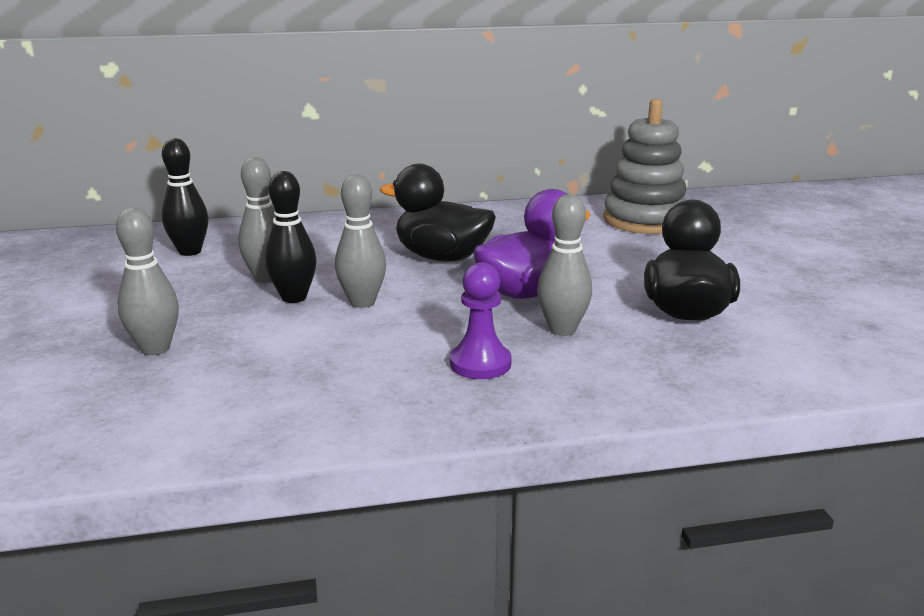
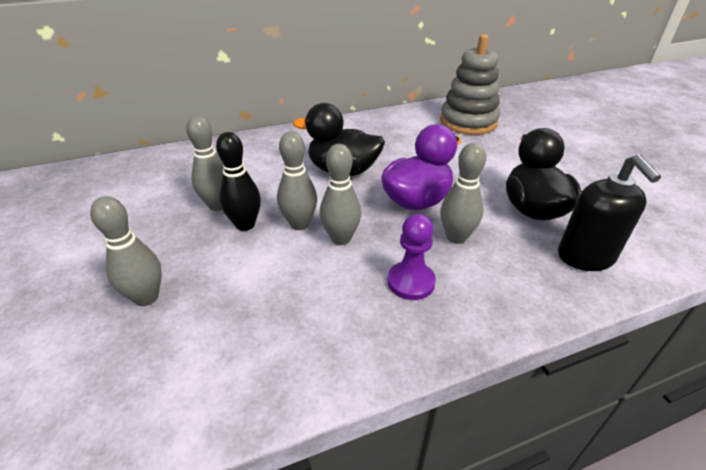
camera: 10 degrees left, 15 degrees up
black bowling pin [162,138,209,256] -> none
none -> grey bowling pin [320,144,361,245]
none -> black soap dispenser [558,154,661,271]

